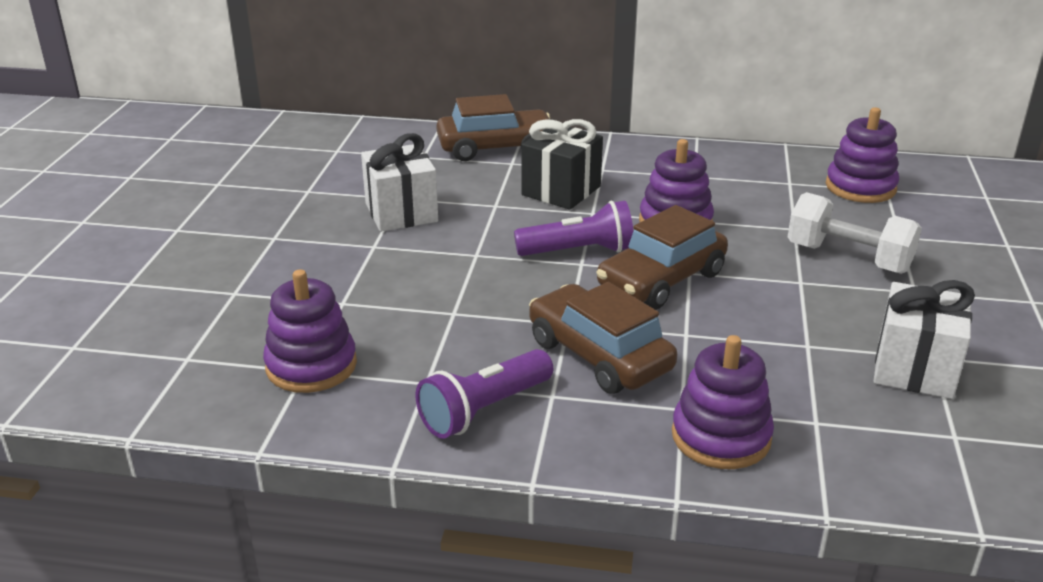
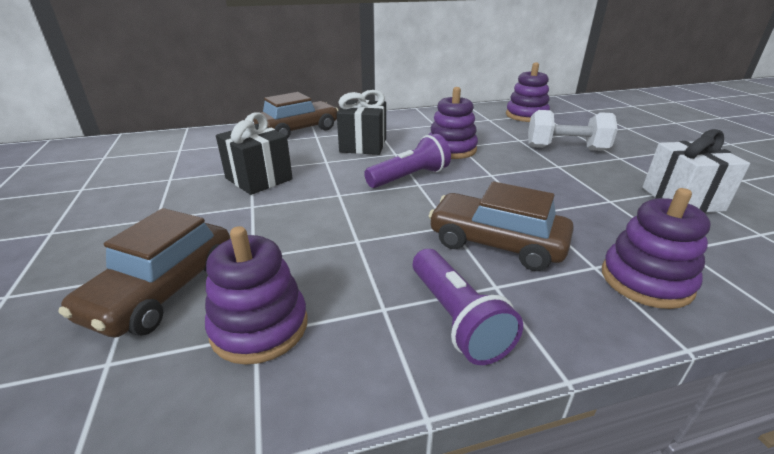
camera: 25 degrees left, 0 degrees up
white gift [361,133,438,232] -> black gift [216,112,293,195]
purple flashlight [415,349,553,438] -> purple flashlight turned 45 degrees counterclockwise [413,249,523,365]
brown car [596,205,728,310] -> brown car moved to [59,208,230,337]

